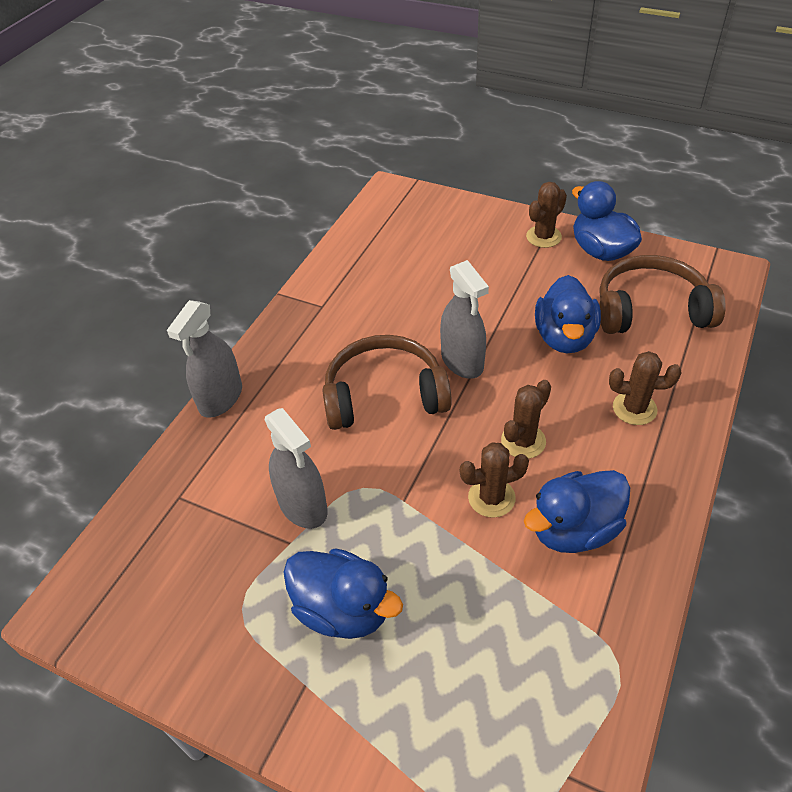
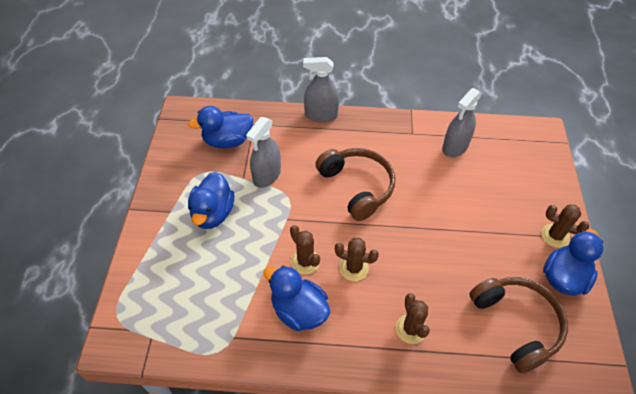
camera: 65 degrees right, 5 degrees up
grey spray bottle [440,260,489,379] -> grey spray bottle moved to [442,88,482,157]
blue duck [535,275,601,353] -> blue duck moved to [188,106,253,149]

